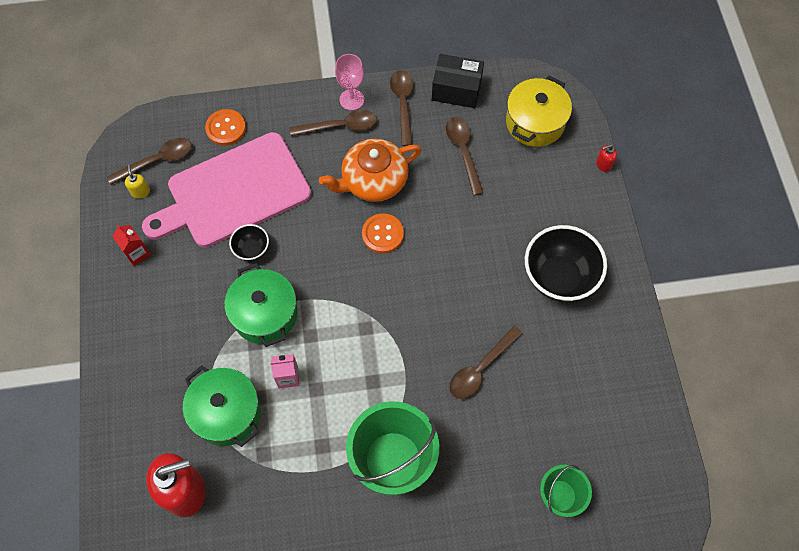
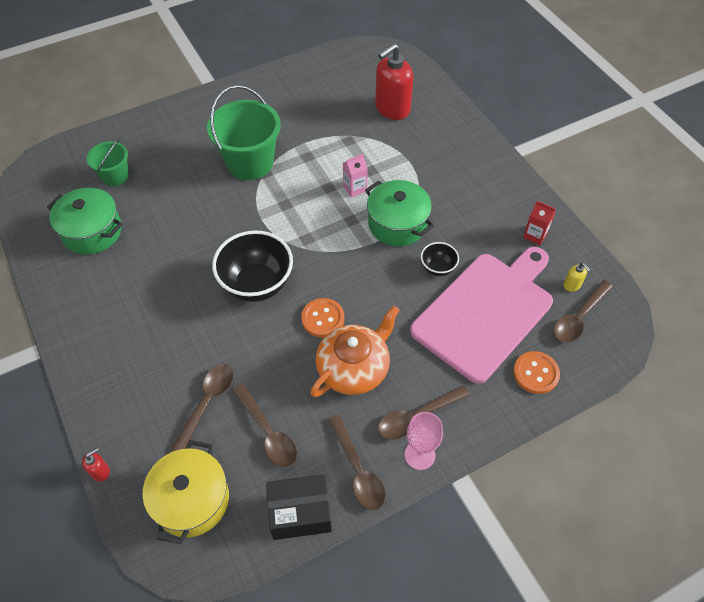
camera: 160 degrees right, 10 degrees down
green pot [183,365,261,447] -> green pot moved to [47,188,123,254]
brown spoon [449,326,523,399] -> brown spoon moved to [170,364,233,452]
black bowl [525,225,607,302] -> black bowl moved to [212,230,293,302]

